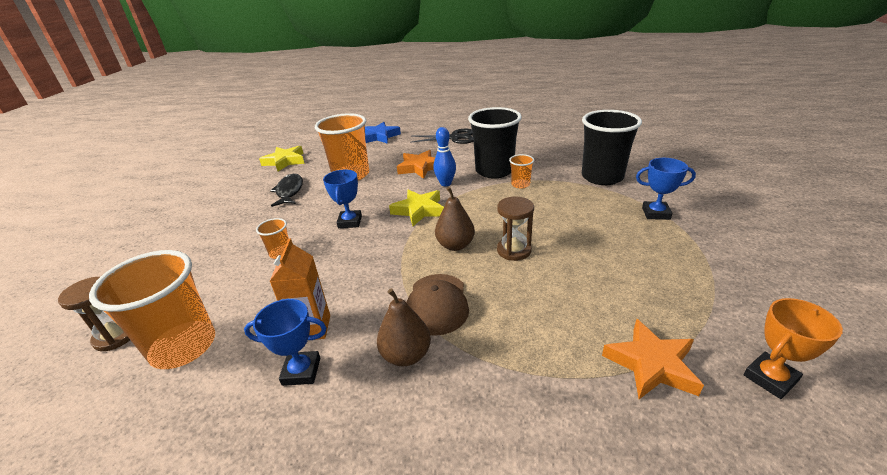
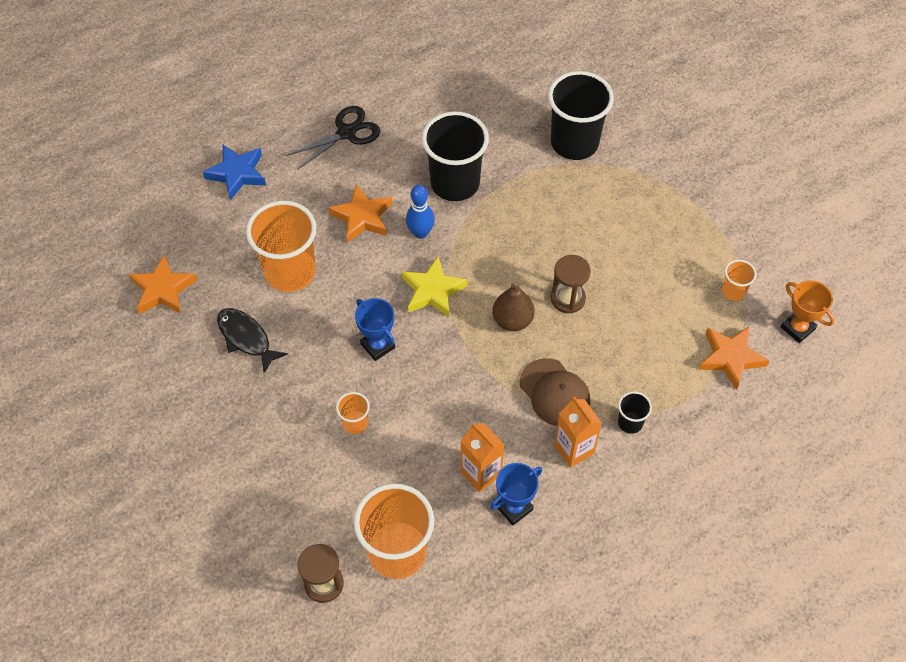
camera: 40 degrees left, 25 degrees up
yellow star [259,146,305,172] -> orange star [129,254,197,314]
brown pear [377,288,431,366] -> orange carton [554,396,602,468]
orange cup [509,154,534,188] -> orange cup moved to [722,260,757,301]
blue trophy [636,158,696,220] -> none
orange trophy [743,298,843,399] -> orange trophy turned 60 degrees counterclockwise [781,280,834,343]
none -> black cup [618,391,652,434]

